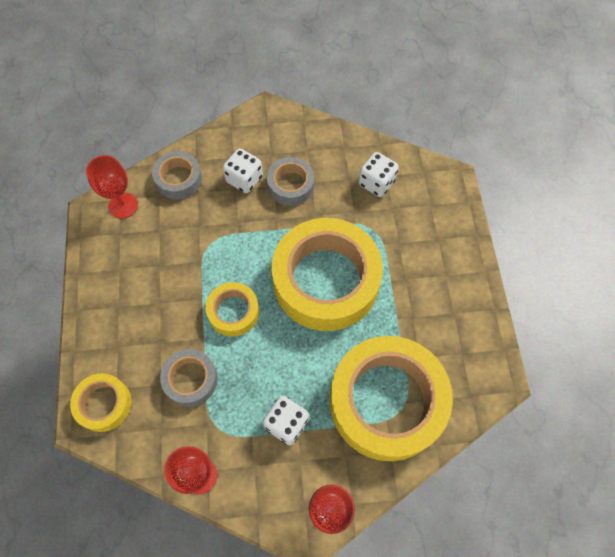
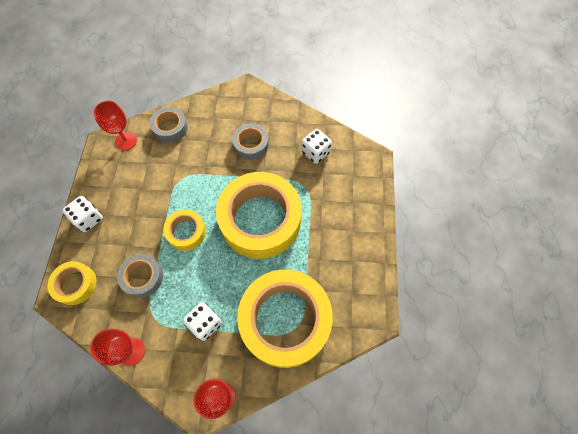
camera: 10 degrees right, 0 degrees up
white dice [223,148,263,193] -> white dice moved to [62,196,103,232]

